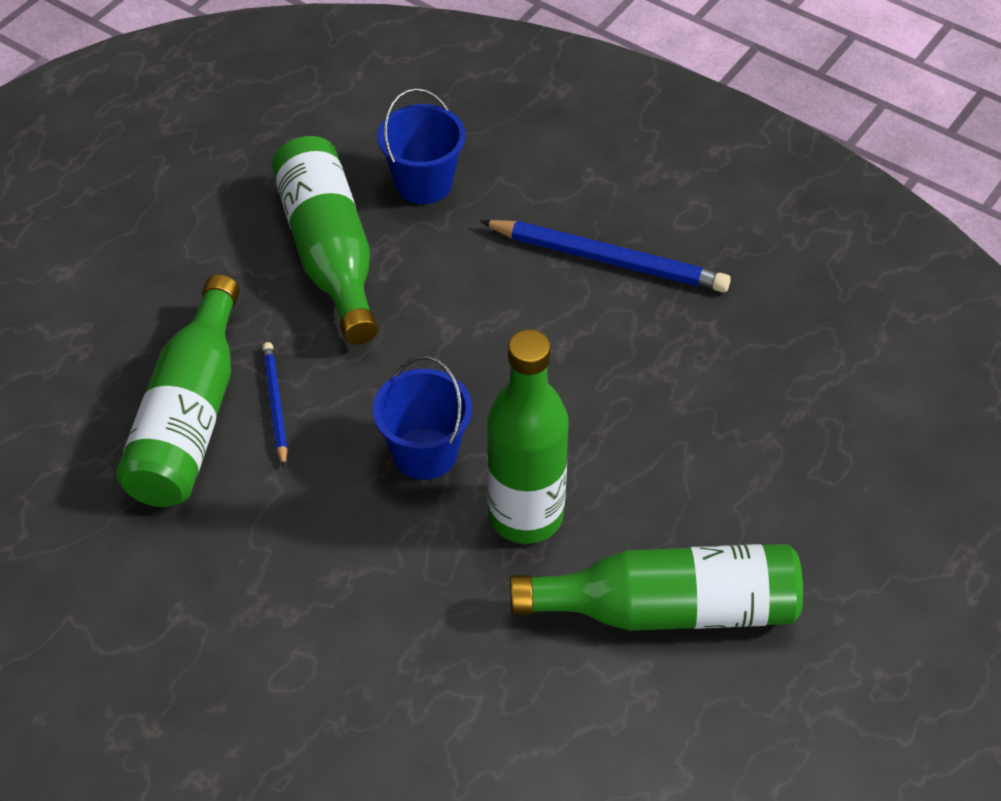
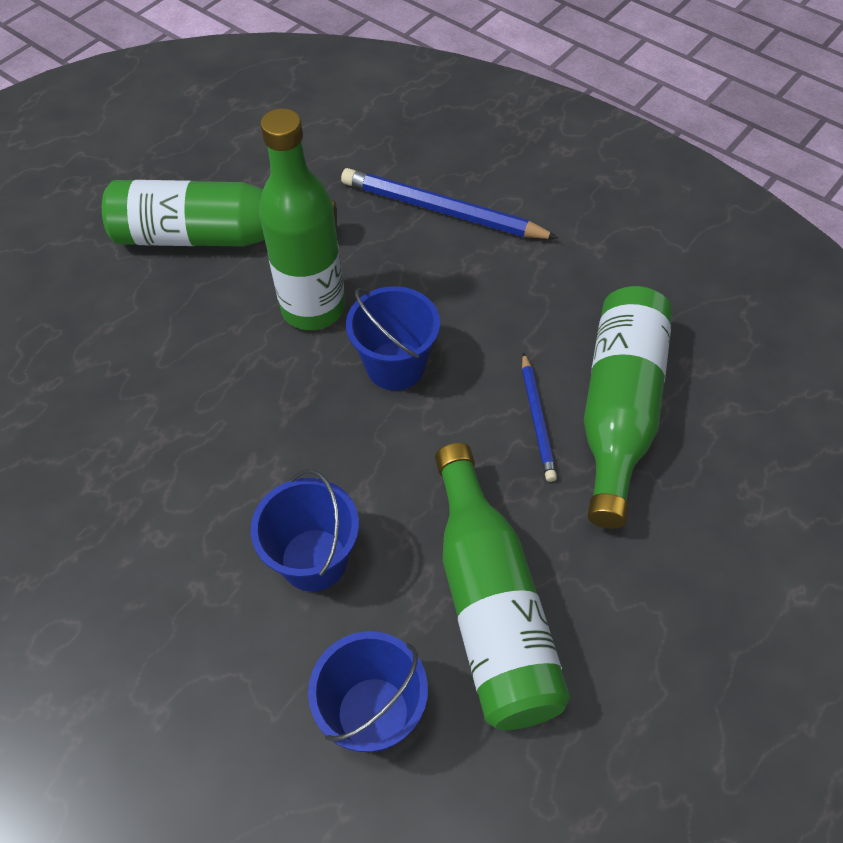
camera: 175 degrees left, 5 degrees up
blue pencil [480,220,731,292] -> blue pencil moved to [341,168,559,239]
none -> blue bucket [251,470,359,592]

